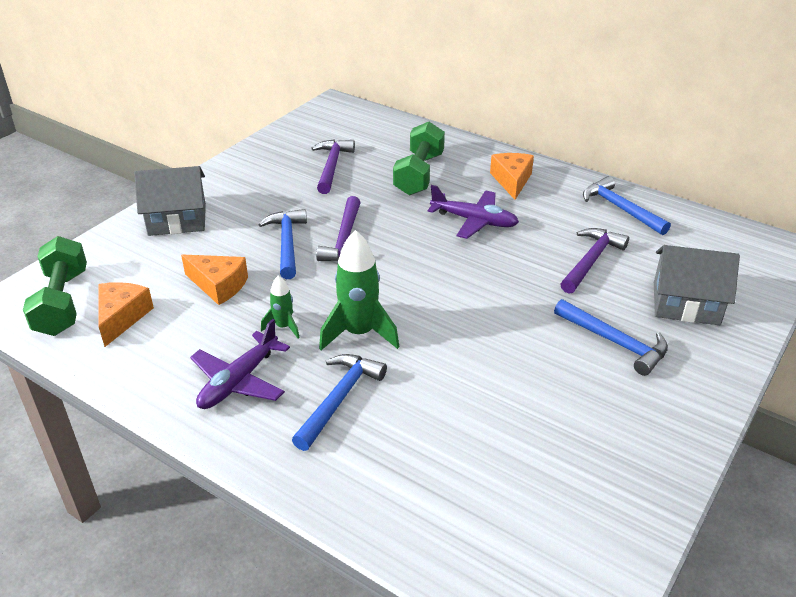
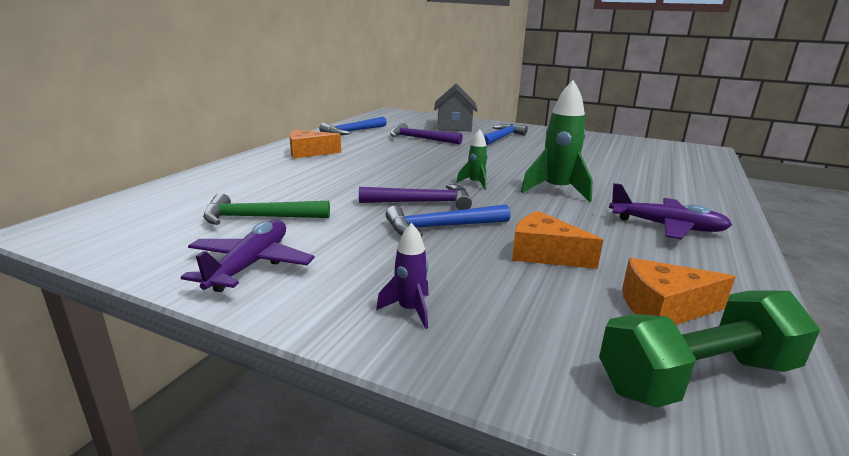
camera: 100 degrees left, 15 degrees down
grey house [134,166,206,236] -> purple rocket [376,223,429,329]
orange cheese [181,254,248,305] -> orange cheese turned 75 degrees counterclockwise [512,211,603,269]
green rocket [261,276,300,338] -> green rocket moved to [456,129,488,190]
blue hammer [292,354,387,451] -> none
purple hammer [311,139,355,194] -> green hammer [203,193,330,225]
green dumbbell [393,122,445,195] -> none
purple plane [428,185,519,239] -> purple plane moved to [181,220,315,292]

